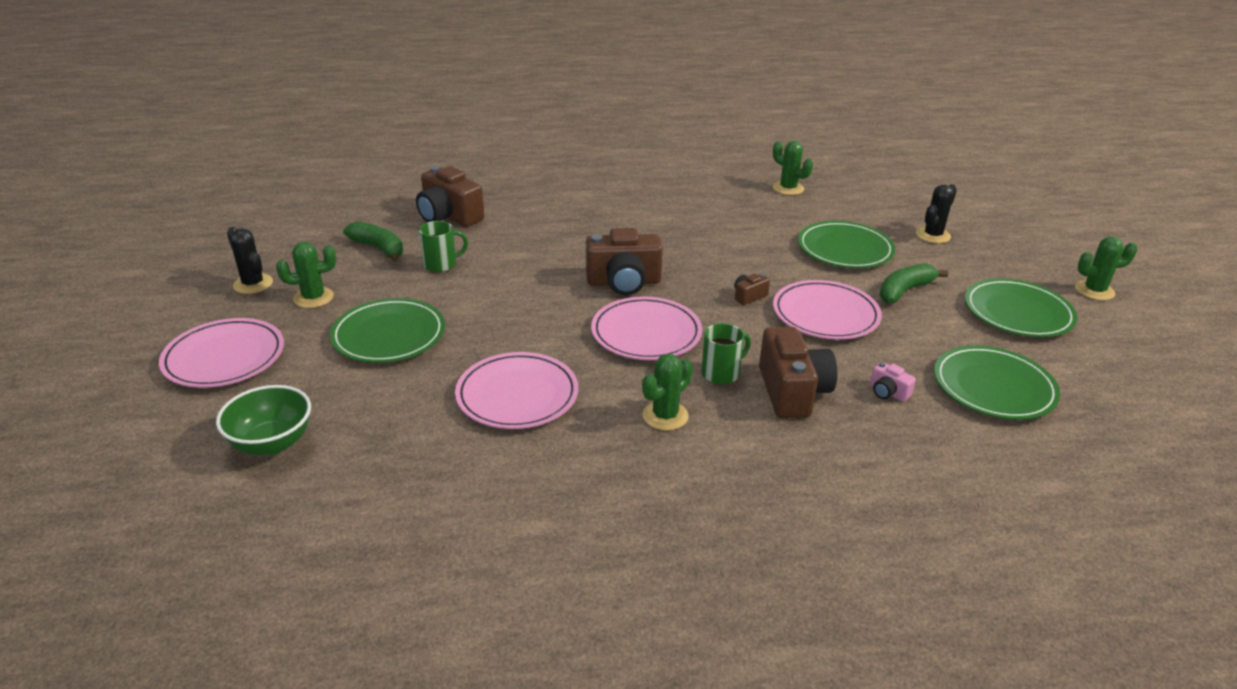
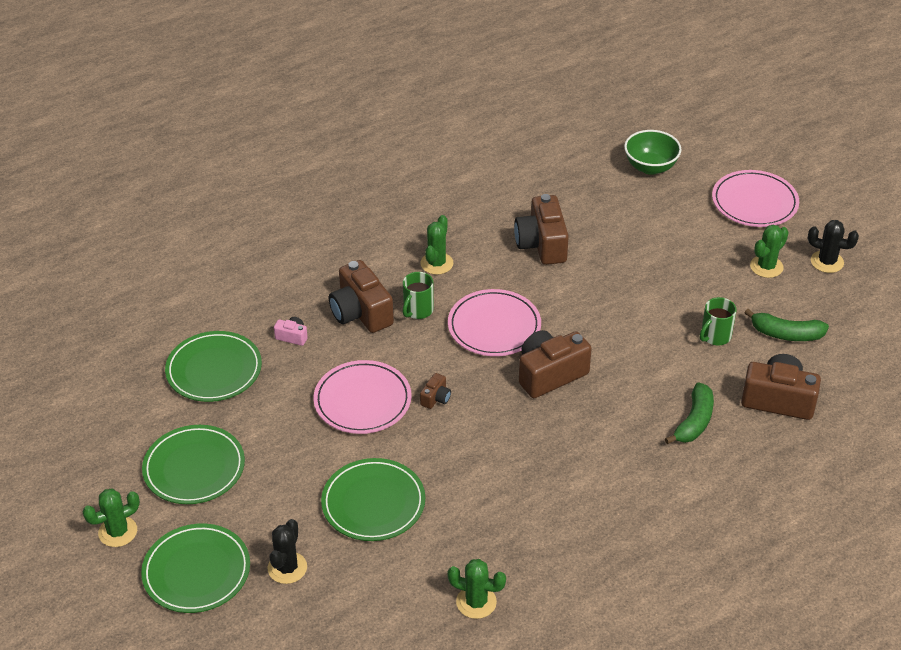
camera: 155 degrees right, 10 degrees up
green plate [330,298,445,363] -> green plate moved to [141,524,250,613]
pink plate [455,352,578,429] -> brown camera [514,194,569,265]
green banana [879,263,948,303] -> green banana moved to [665,382,714,444]

